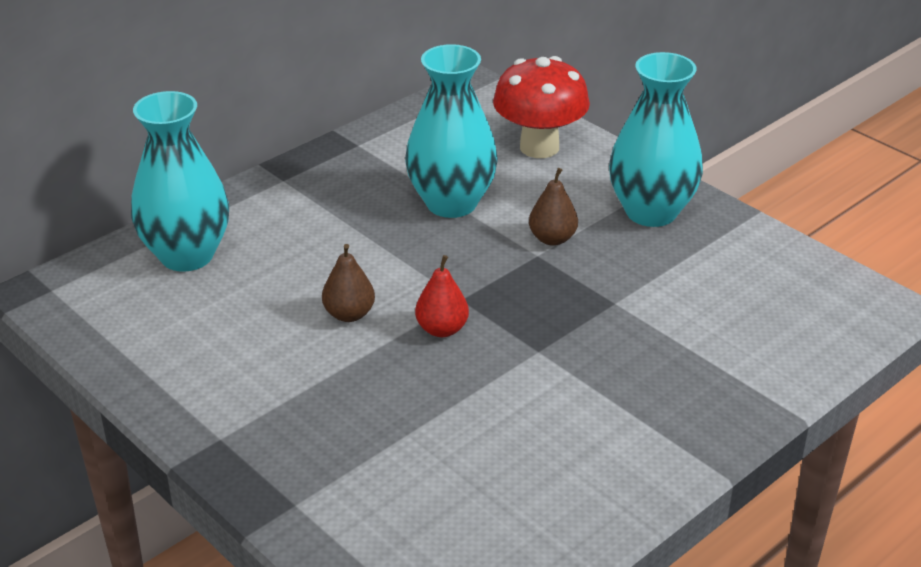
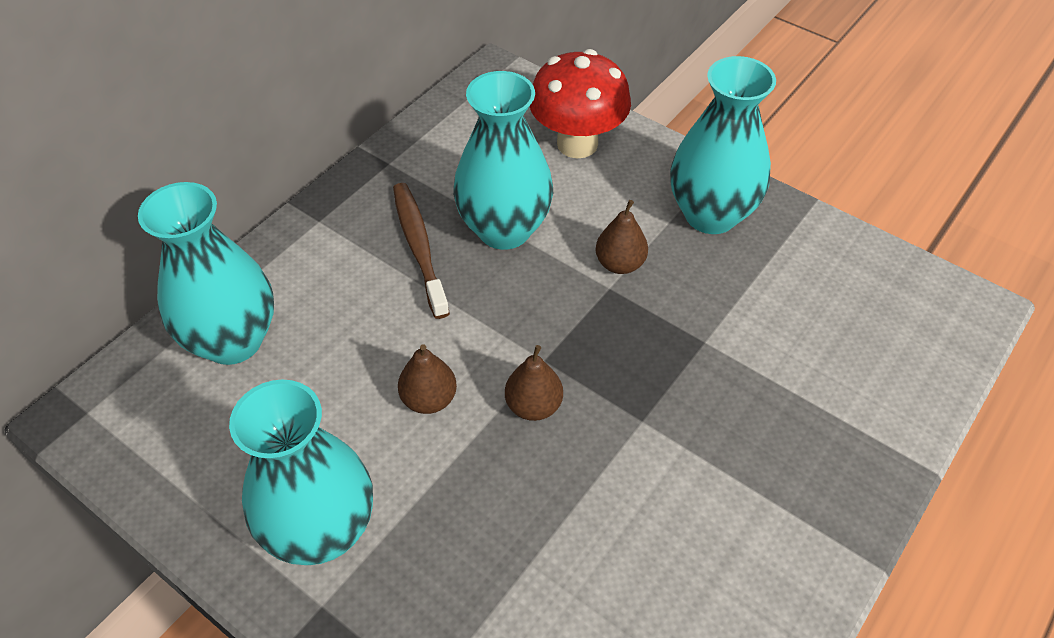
camera: 10 degrees left, 15 degrees up
red pear [415,255,469,337] -> brown pear [505,345,563,421]
none -> turquoise vase [229,380,373,565]
none -> brown toothbrush [393,183,450,319]

